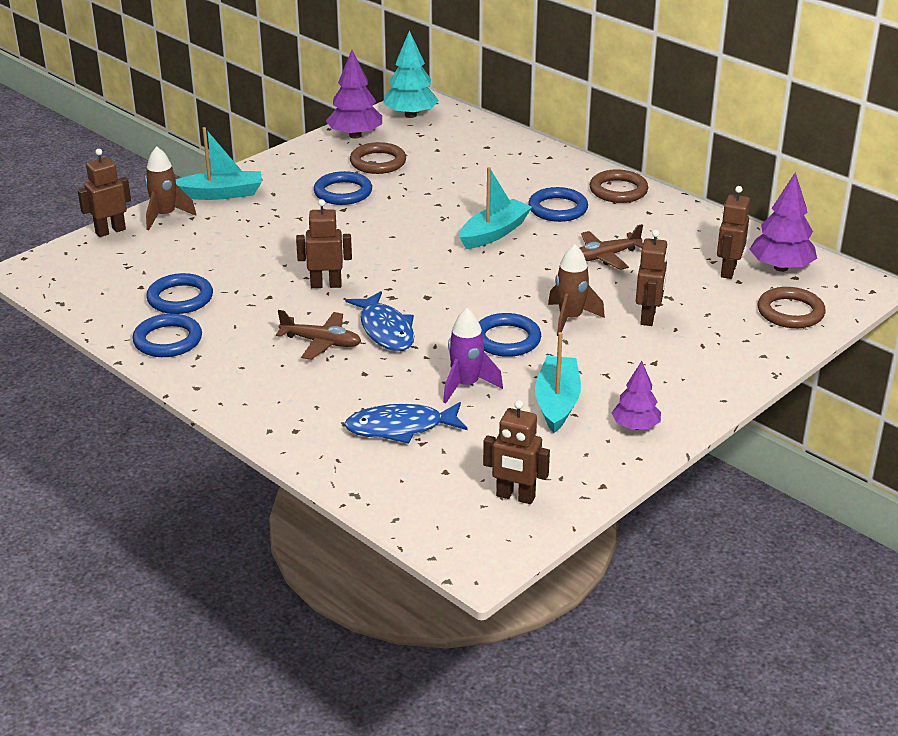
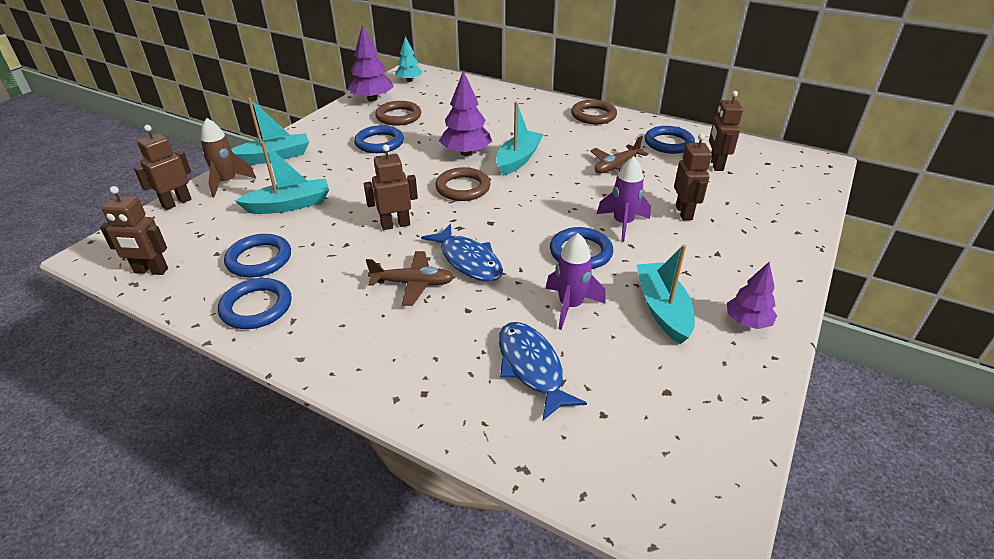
camera: 15 degrees left, 5 degrees up
blue fish [344,402,467,444] -> blue fish turned 90 degrees clockwise [499,322,587,420]
turquoise tree [383,30,439,118] -> turquoise tree [395,36,422,82], size x0.64
brown robot [483,400,550,504] -> brown robot moved to [100,186,168,275]
blue ring [528,187,588,222] -> blue ring moved to [645,126,695,154]
brown rocket [548,244,605,336] -> purple rocket [597,156,651,242]
purple tree [749,172,817,272] -> purple tree moved to [439,71,492,156]
brown ring [758,287,826,328] -> brown ring moved to [435,167,490,201]
none -> turquoise boat [235,141,329,214]

